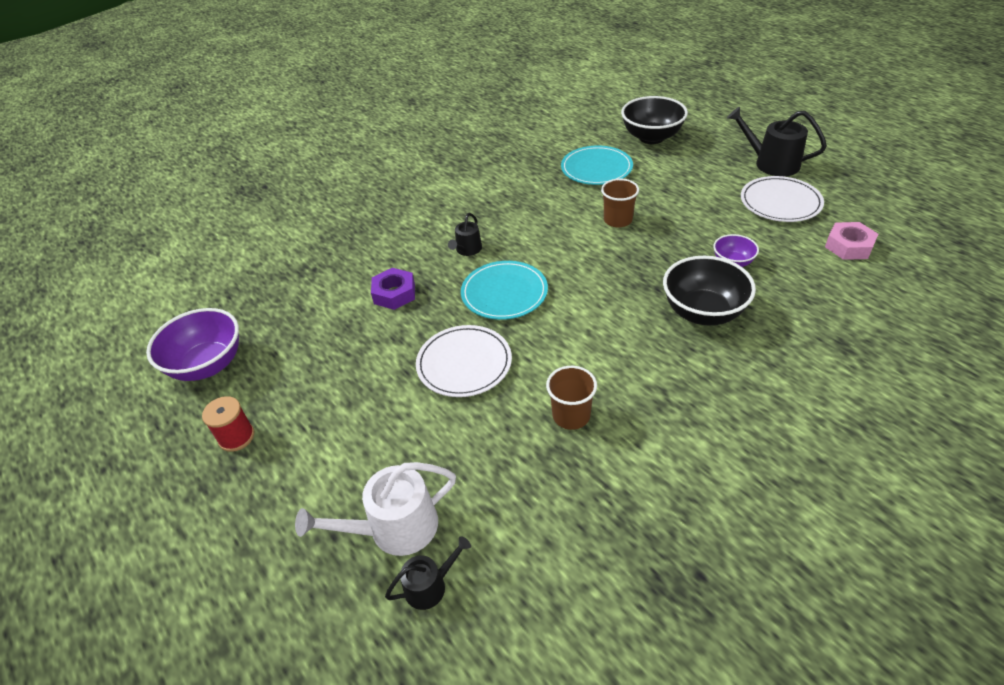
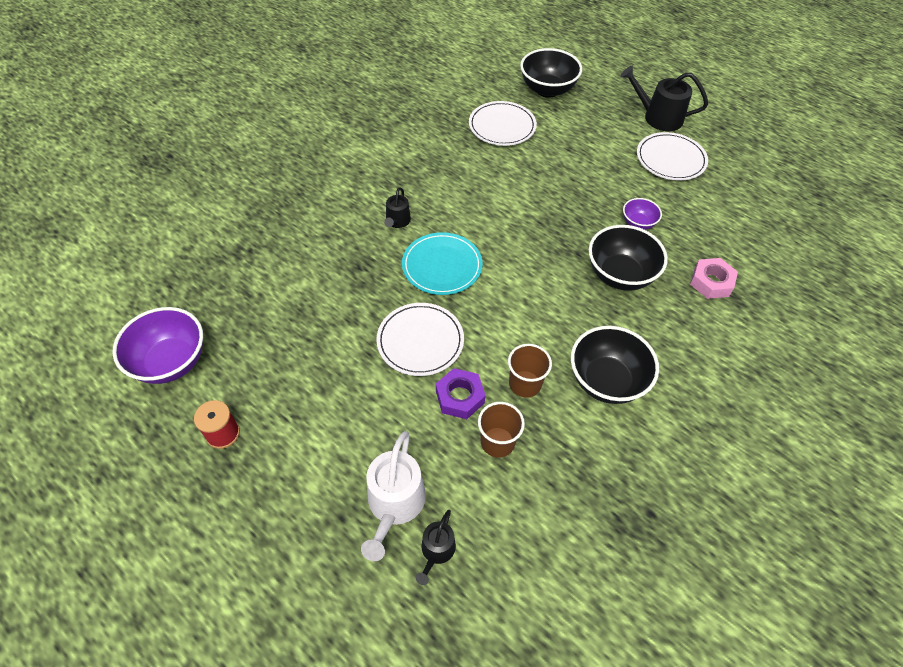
camera: 15 degrees left, 10 degrees up
white watering can [295,462,456,556] -> white watering can turned 45 degrees counterclockwise [361,431,426,561]
purple nut [371,268,415,310] -> purple nut moved to [436,368,486,419]
black watering can [385,536,471,610] -> black watering can turned 150 degrees clockwise [416,510,456,585]
turquoise plate [561,146,633,185] -> white plate [469,101,537,146]
brown cup [601,179,639,227] -> brown cup moved to [478,402,525,457]
pink nut [825,222,878,260] -> pink nut moved to [690,258,738,299]
none -> black bowl [571,326,659,404]

